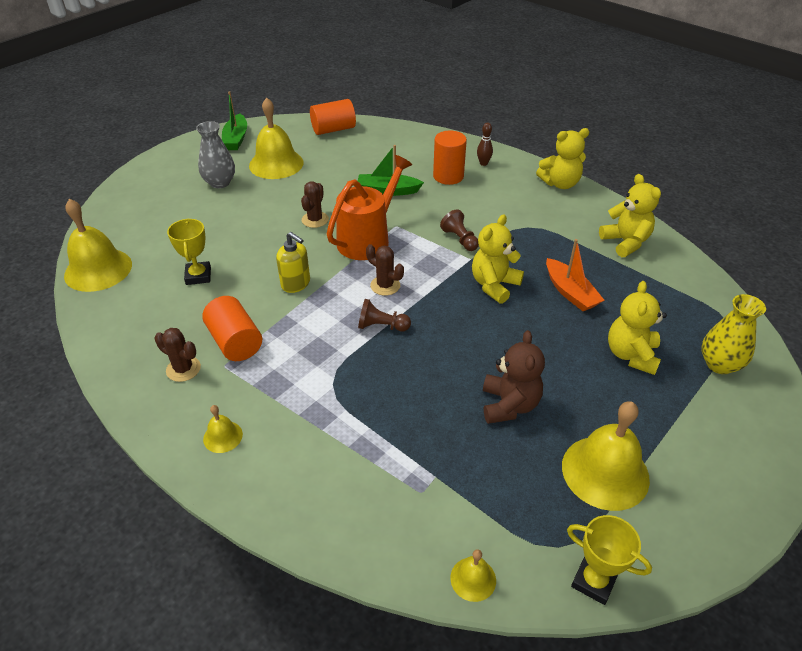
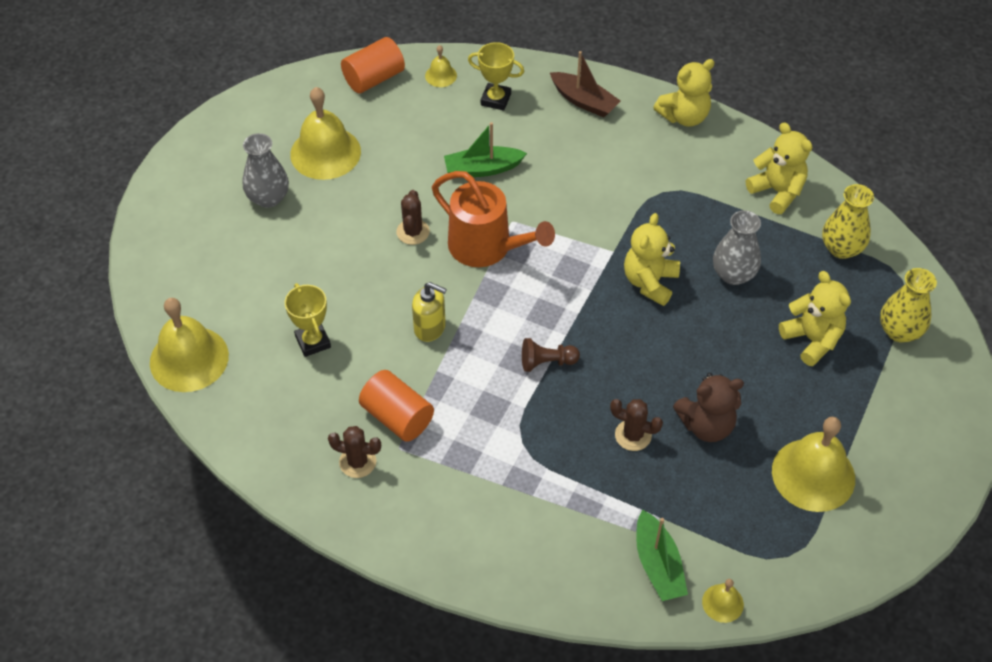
camera: 15 degrees left, 10 degrees up
yellow bell [203,405,243,453] -> yellow bell moved to [425,45,457,87]
green boat [222,91,247,150] -> green boat moved to [636,509,688,601]
orange watering can [327,155,412,260] -> orange watering can turned 105 degrees clockwise [432,171,555,267]
brown cactus [366,244,404,296] -> brown cactus moved to [610,399,663,451]
orange cylinder [433,131,467,185] -> none
brown pawn [440,209,479,251] -> none
brown bowling pin [477,122,493,166] -> brown boat [550,51,620,117]
brown teddy bear [483,330,545,424] -> brown teddy bear turned 90 degrees clockwise [673,373,744,442]
orange boat [546,239,604,311] -> grey vase [713,210,761,285]
yellow trophy [567,515,652,605] -> yellow trophy moved to [468,42,524,111]
yellow teddy bear [608,281,667,375] -> yellow teddy bear turned 150 degrees clockwise [779,271,851,366]
none -> yellow vase [822,184,874,259]

